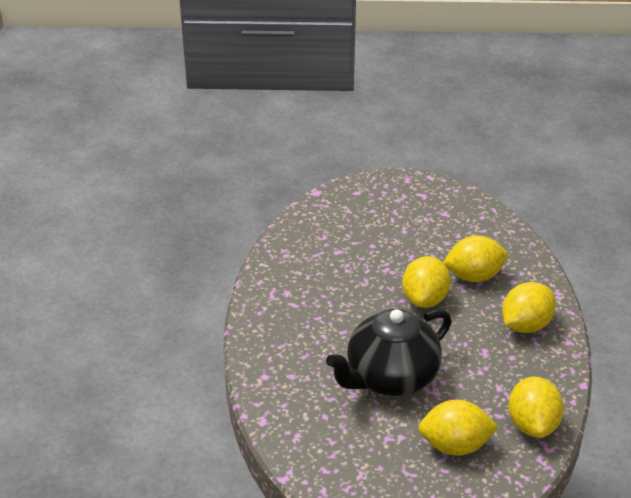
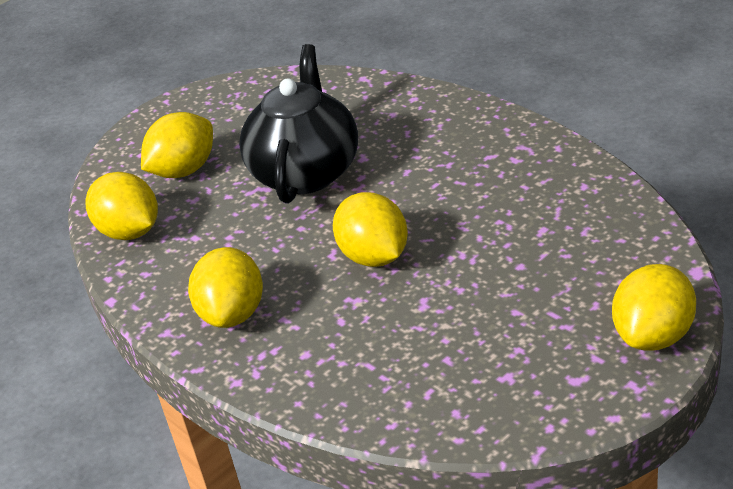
camera: 140 degrees right, 0 degrees up
yellow lemon [443,235,508,282] -> yellow lemon moved to [612,264,696,351]

